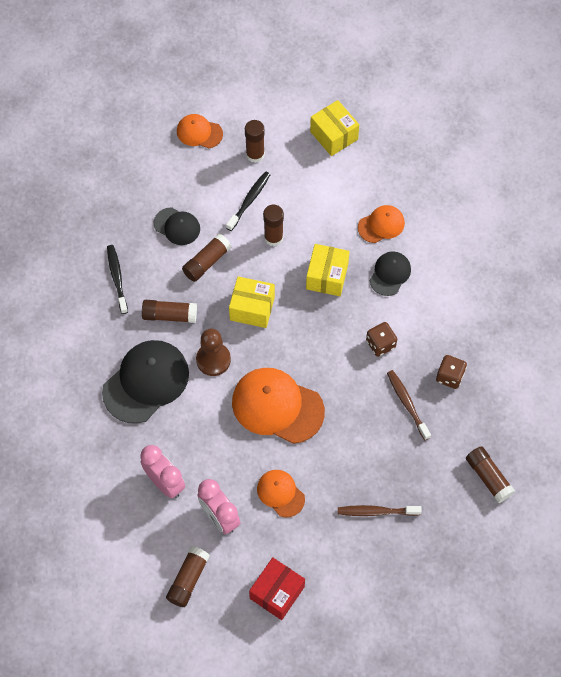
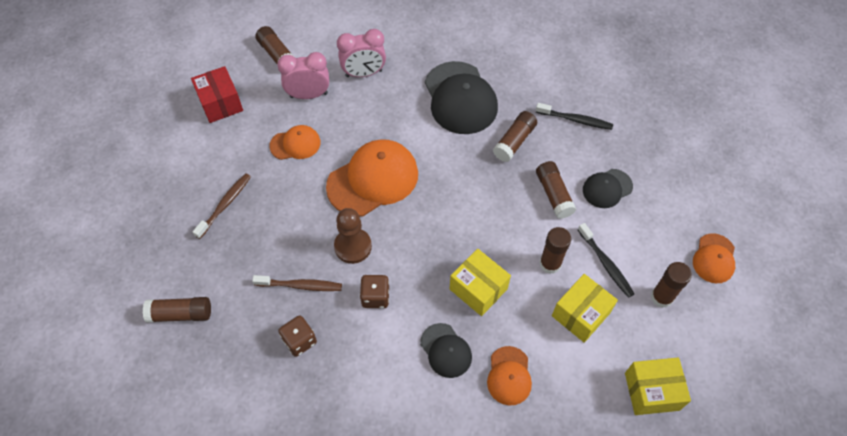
camera: 120 degrees right, 5 degrees down
orange cap [177,114,223,148] -> orange cap turned 150 degrees clockwise [693,233,735,283]
brown pawn [196,329,231,376] -> brown pawn moved to [334,208,372,264]
yellow box [229,276,275,328] -> yellow box moved to [552,274,618,343]

